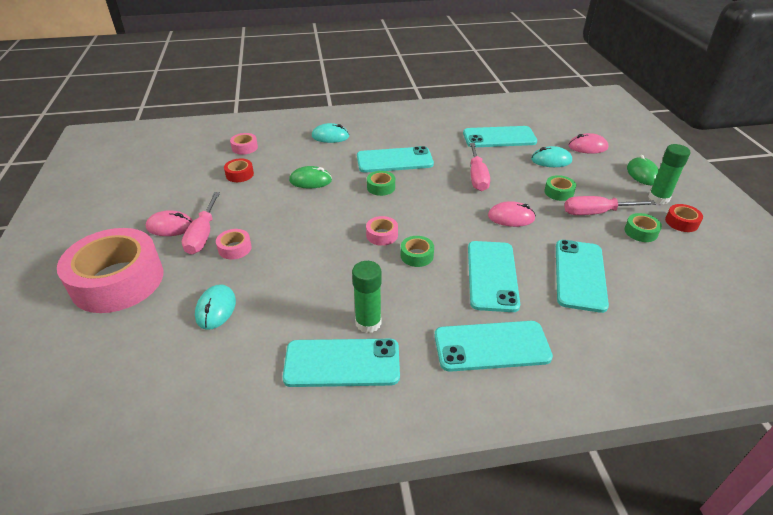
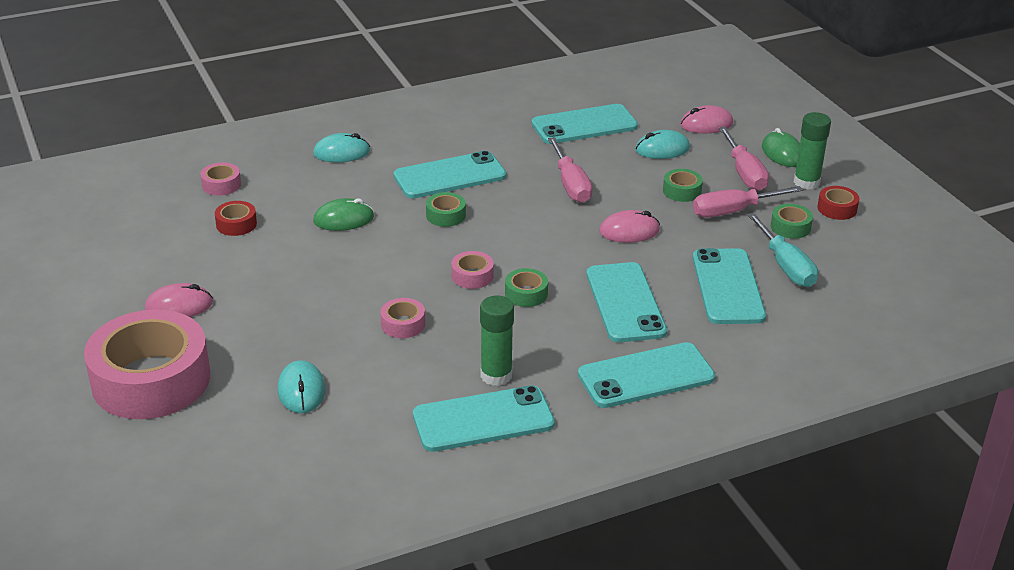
camera: 15 degrees left, 5 degrees down
pink screwdriver [182,192,220,255] -> pink screwdriver moved to [719,127,769,191]
pink tape [216,229,252,260] -> pink tape moved to [380,298,425,338]
none -> turquoise screwdriver [747,213,818,287]

